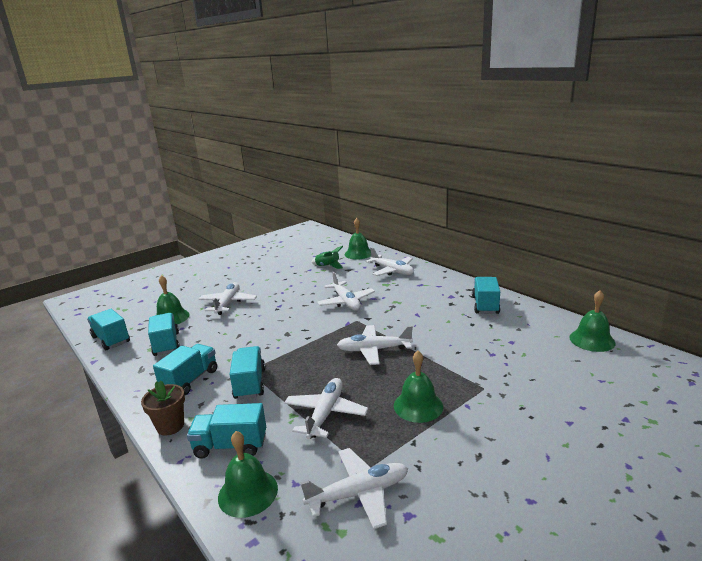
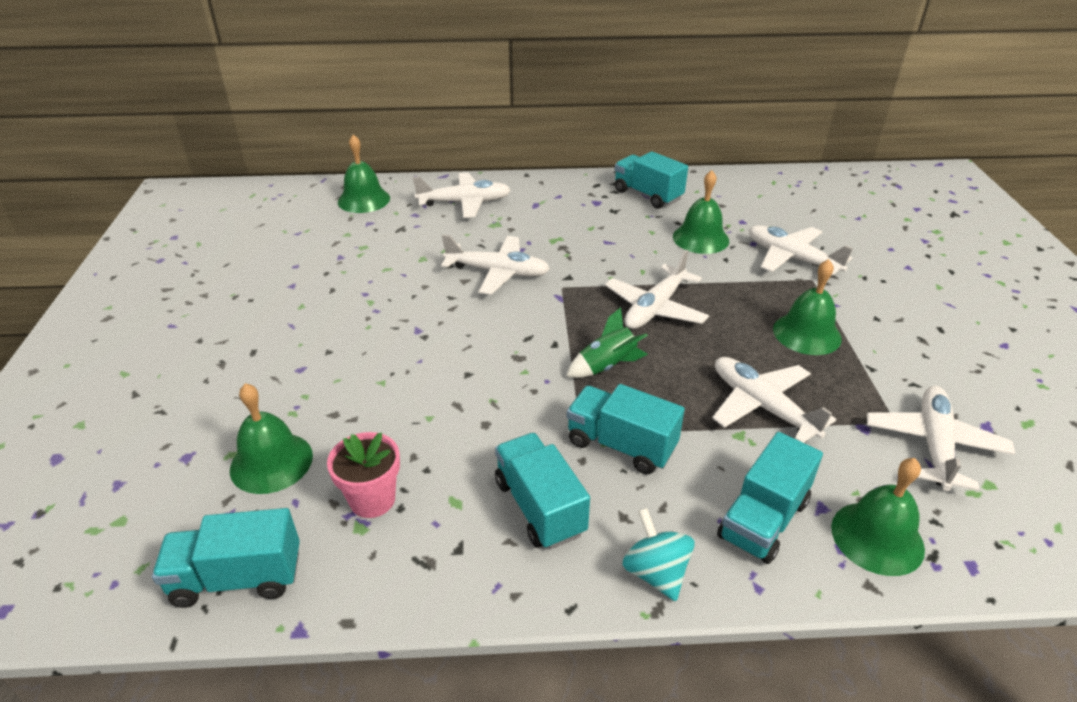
camera: 55 degrees left, 15 degrees up
brown flower pot [141,380,185,436] -> turquoise spinning top [622,508,695,601]
turquoise truck [148,313,180,356] -> pink flower pot [327,432,400,518]
white plane [199,282,257,315] -> white plane moved to [749,225,853,276]
green rocket [311,246,343,269] -> green rocket moved to [566,307,648,378]
green bell [569,290,616,352] -> green bell moved to [673,170,729,254]

